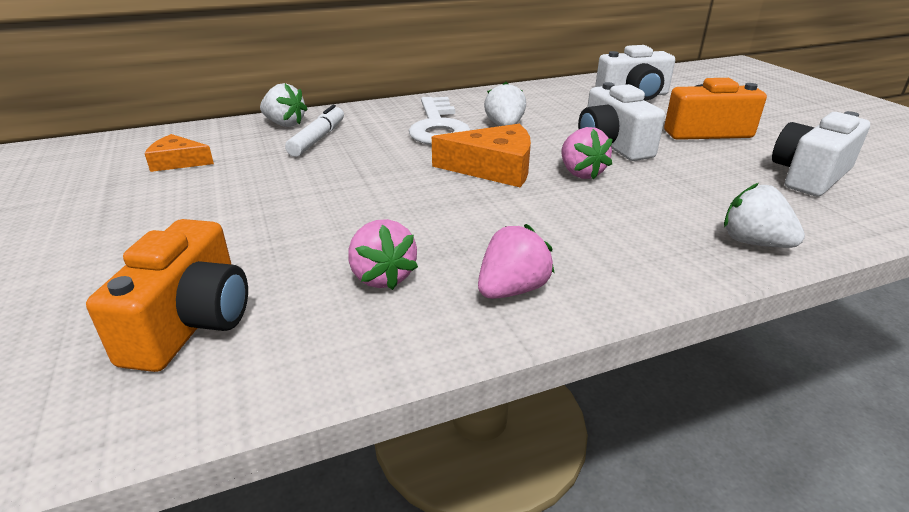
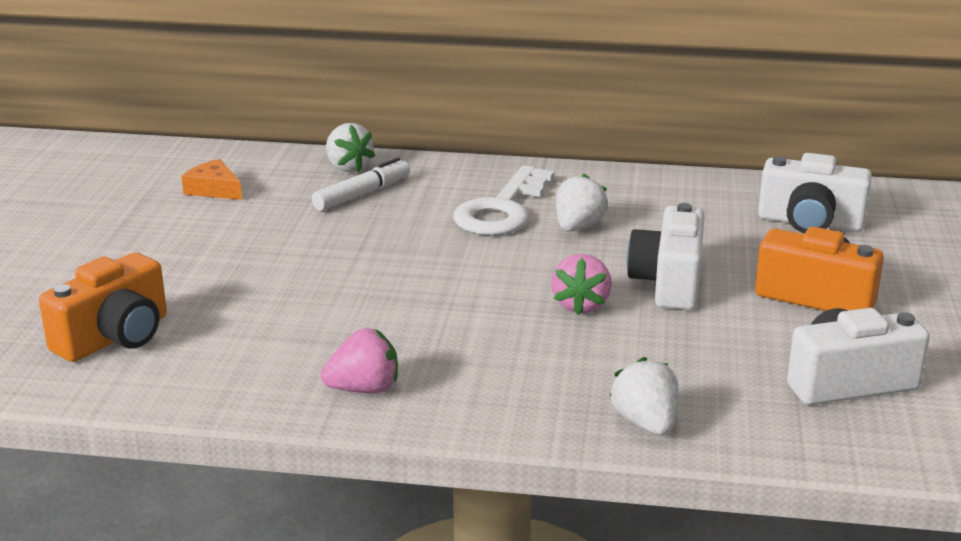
camera: 30 degrees right, 5 degrees down
pink strawberry [348,219,418,290] -> none
orange cheese [432,124,531,187] -> none

